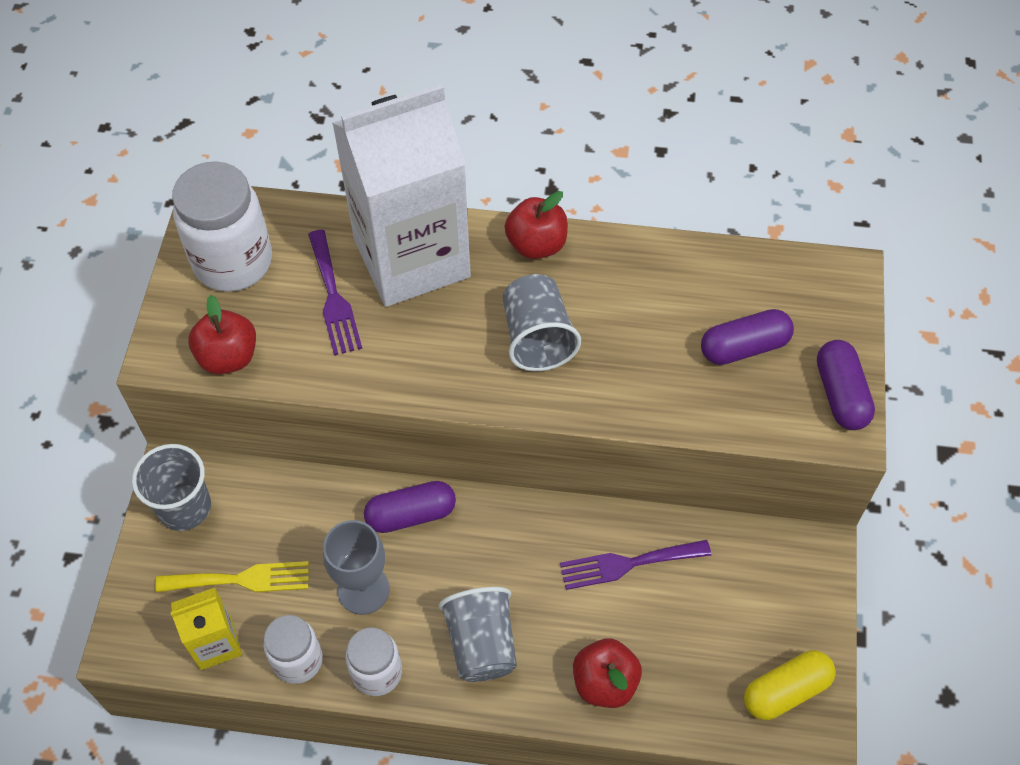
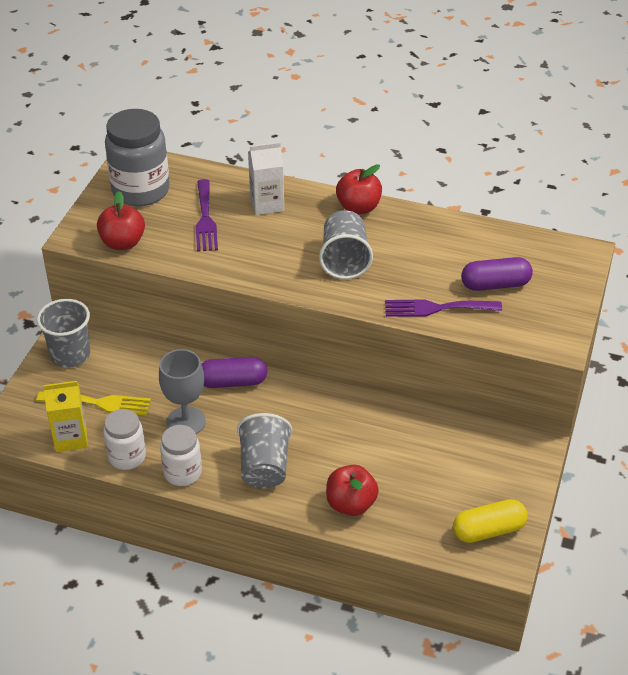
camera: 10 degrees right, 15 degrees down
white jar [172,161,272,292] -> grey jar [105,109,169,206]
white carton [332,84,471,307] -> white carton [248,142,284,215], size x0.44
purple fork [560,540,711,590] -> purple fork moved to [385,300,502,317]
purple capsule [817,340,875,430] -> none

